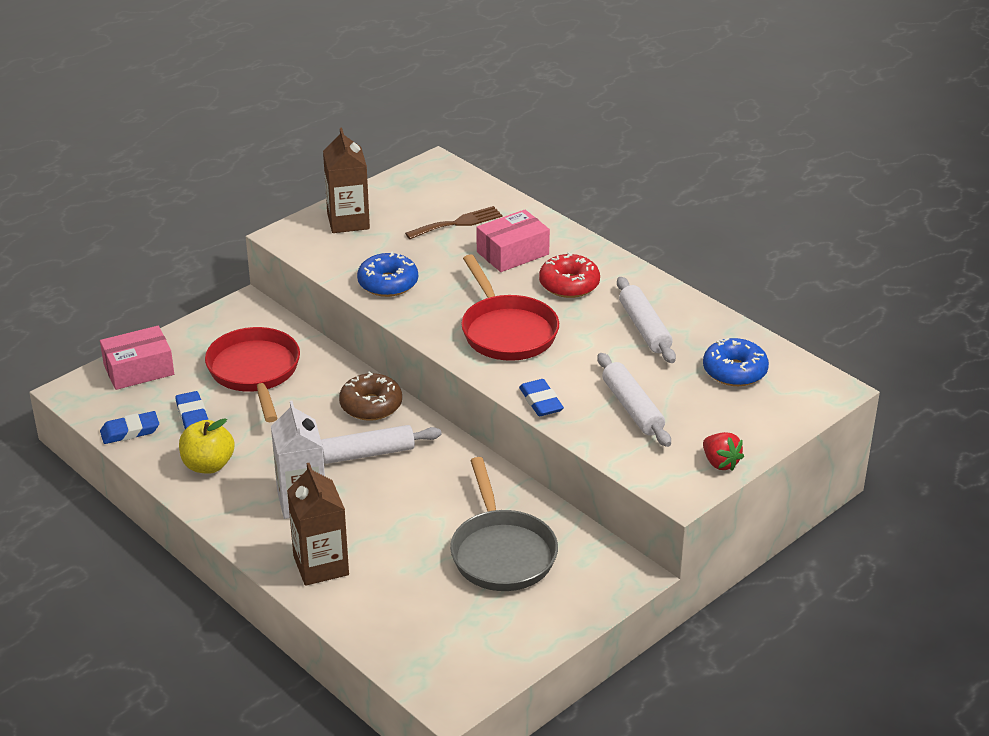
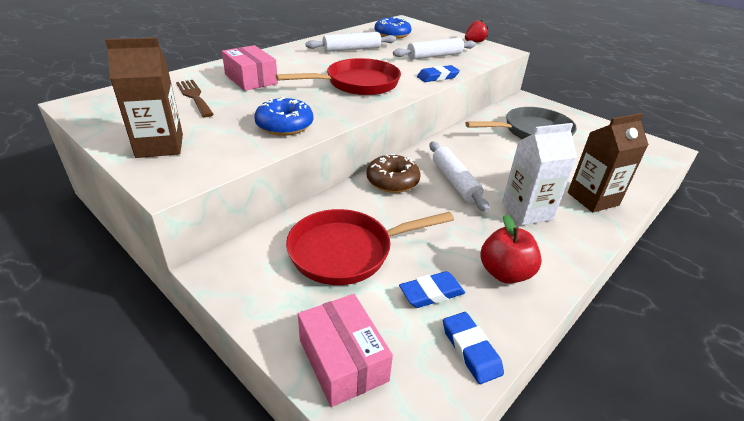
camera: 95 degrees left, 0 degrees up
yellow apple [179,418,234,474] -> red apple [481,214,542,284]
red donut [539,252,600,298] -> none

